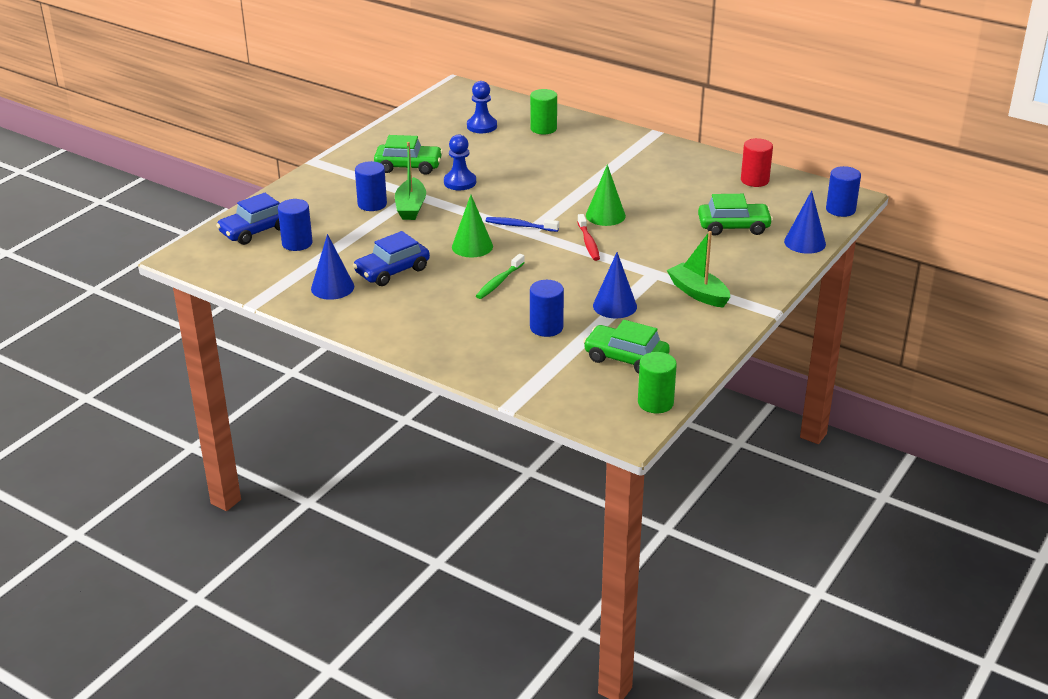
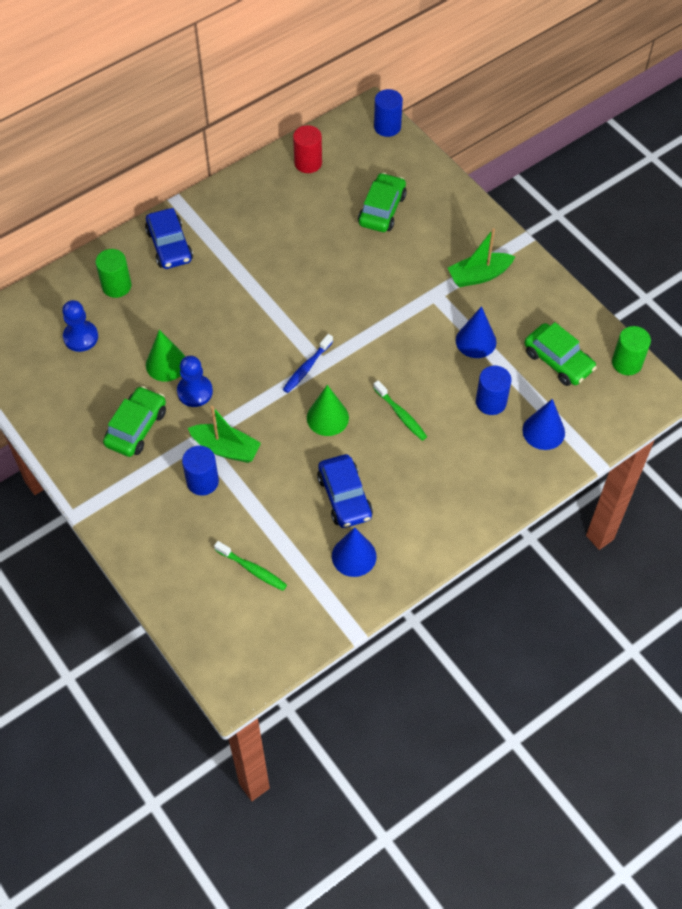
camera: 70 degrees left, 25 degrees up
blue car [216,193,280,245] -> blue car moved to [145,208,193,269]
blue cylinder [278,199,313,251] -> green toothbrush [214,541,287,591]
red toothbrush [577,214,600,261] -> none
green car [583,320,670,374] -> green car turned 90 degrees counterclockwise [524,322,597,386]
green cone [586,164,626,226] -> green cone moved to [146,330,185,382]
blue cone [784,190,826,254] -> blue cone moved to [523,399,565,450]

